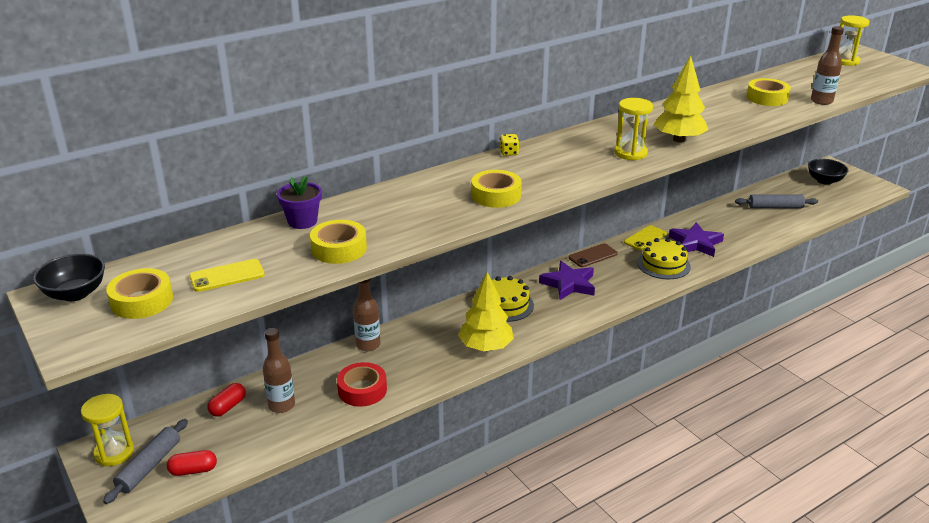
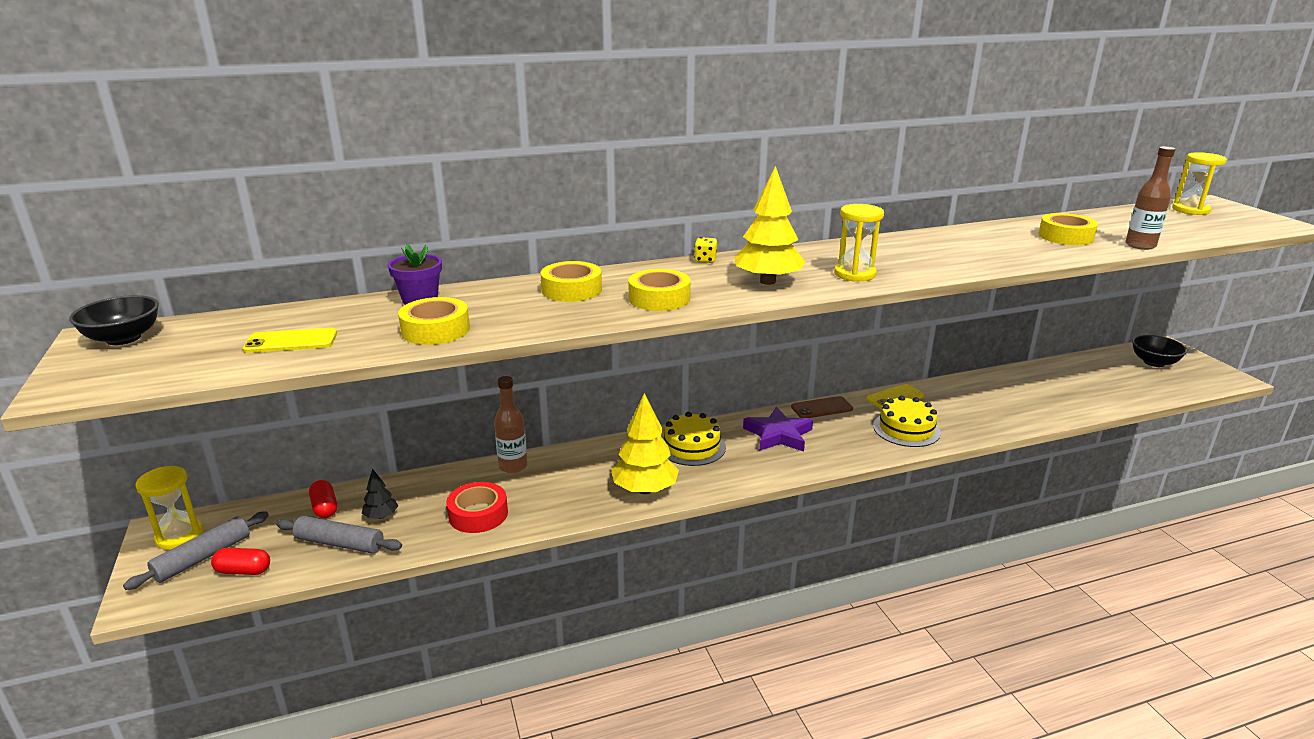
camera: 15 degrees right, 5 degrees down
yellow tape [106,268,173,319] -> yellow tape moved to [540,261,602,302]
red capsule [207,383,246,417] -> red capsule turned 75 degrees counterclockwise [309,480,337,518]
brown bottle [263,328,295,413] -> black tree [362,469,398,519]
yellow tree [654,55,708,142] -> yellow tree moved to [734,166,805,285]
purple star [669,222,724,257] -> none
grey rolling pin [735,194,818,208] -> grey rolling pin moved to [276,516,402,554]

